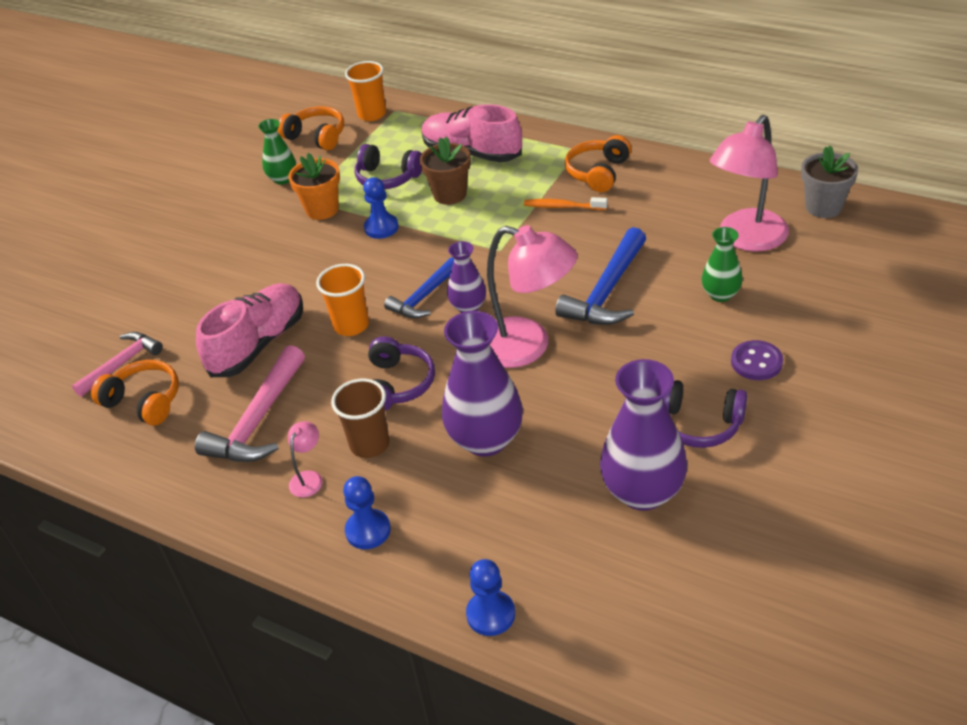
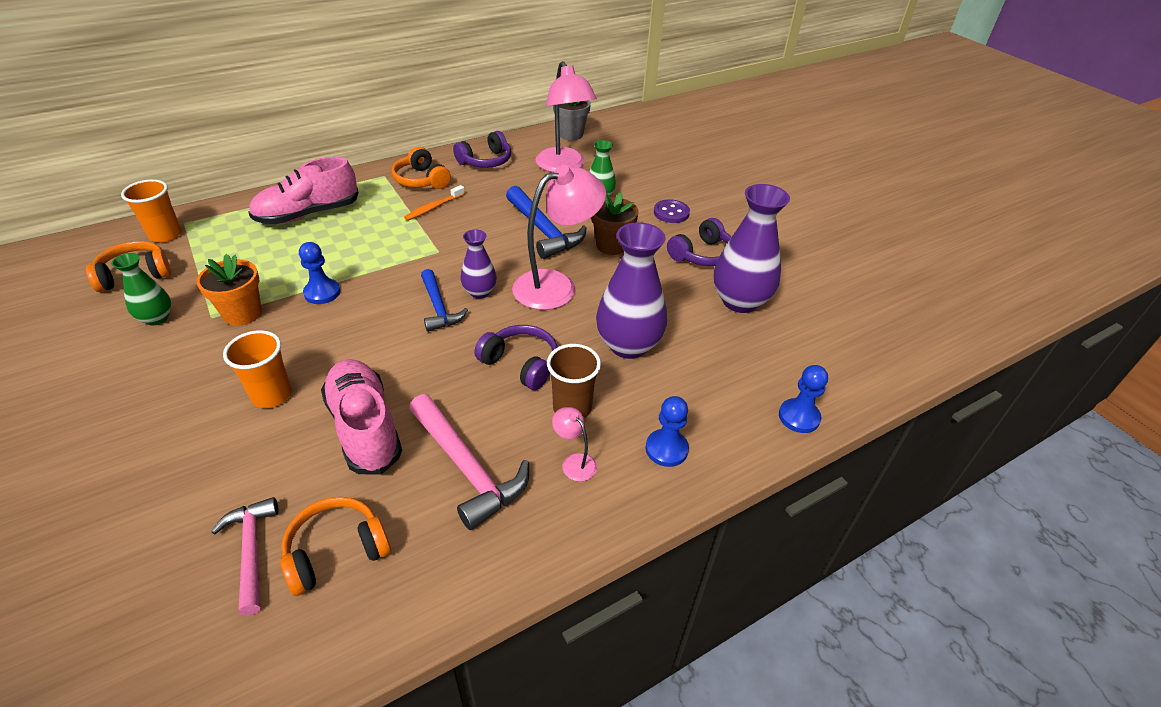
camera: 65 degrees left, 0 degrees up
orange cup [316,264,369,336] -> orange cup moved to [223,330,292,408]
purple headphones [355,144,422,189] -> purple headphones moved to [453,131,511,168]
brown flower pot [420,137,471,205] -> brown flower pot moved to [591,192,639,255]

